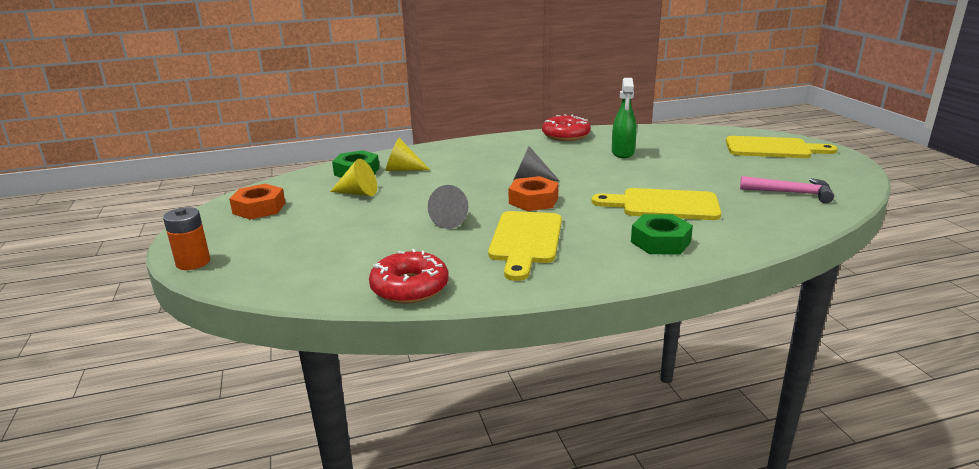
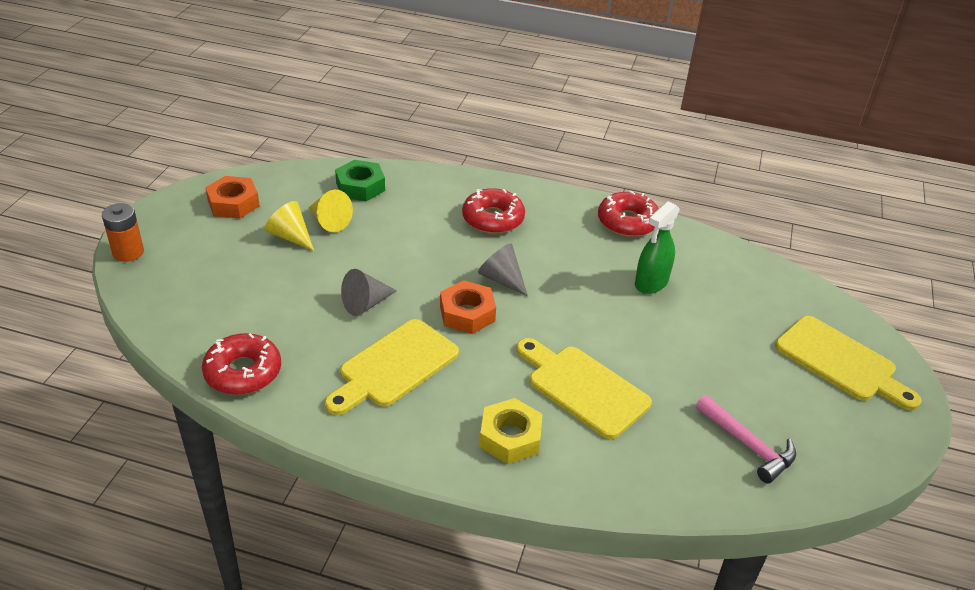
camera: 30 degrees right, 15 degrees up
yellow cone [386,138,430,171] -> yellow cone moved to [265,201,314,251]
green nut [631,214,693,254] -> yellow nut [479,398,543,464]
none -> red donut [462,188,525,234]

